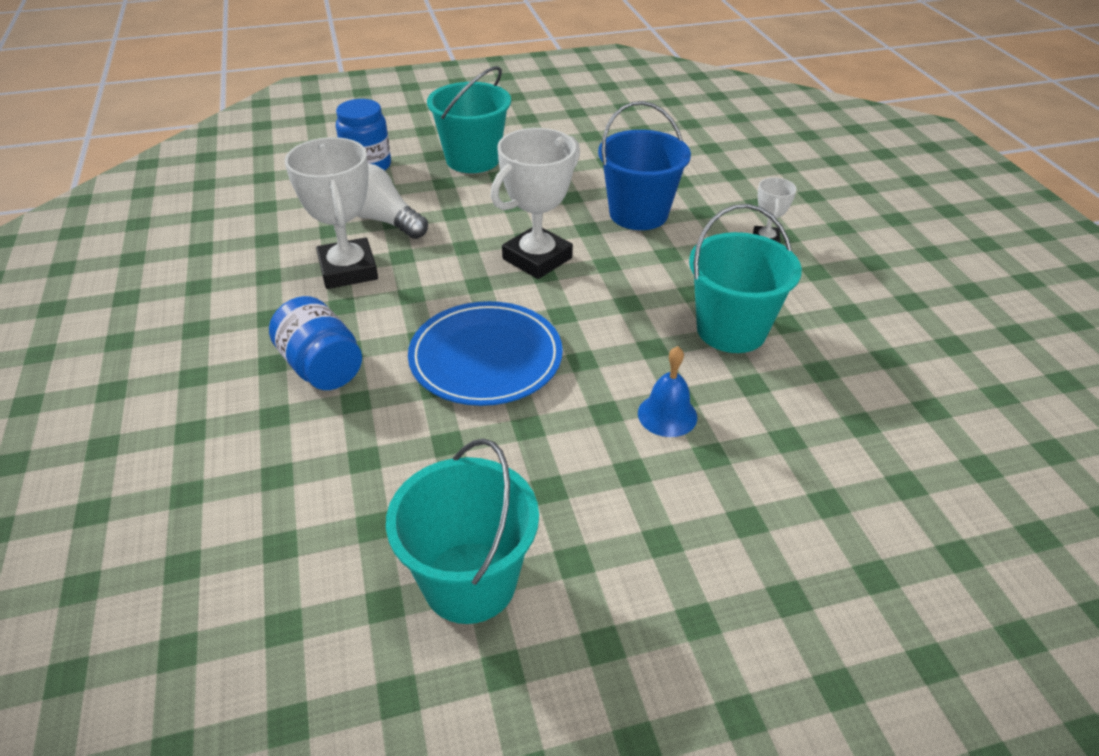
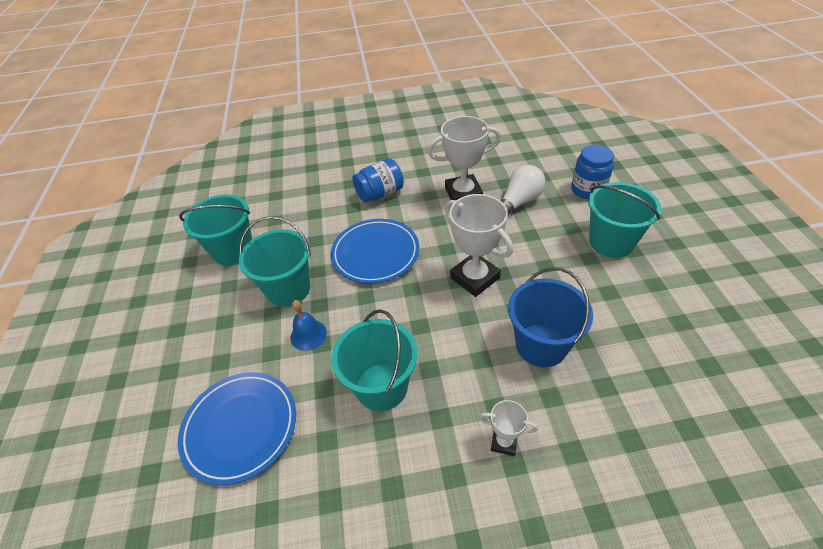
camera: 100 degrees right, 5 degrees up
none -> blue plate [178,372,296,485]
none -> turquoise bucket [239,216,311,307]

